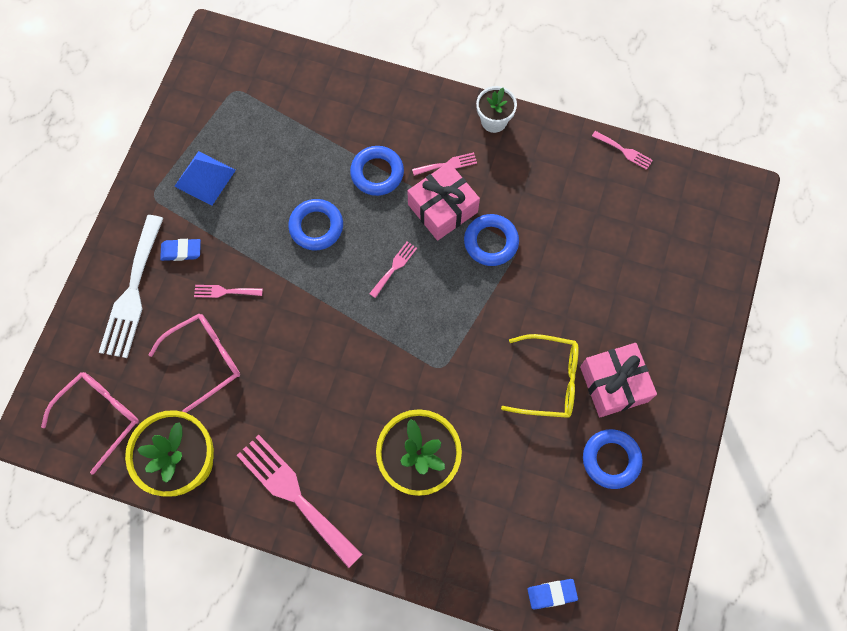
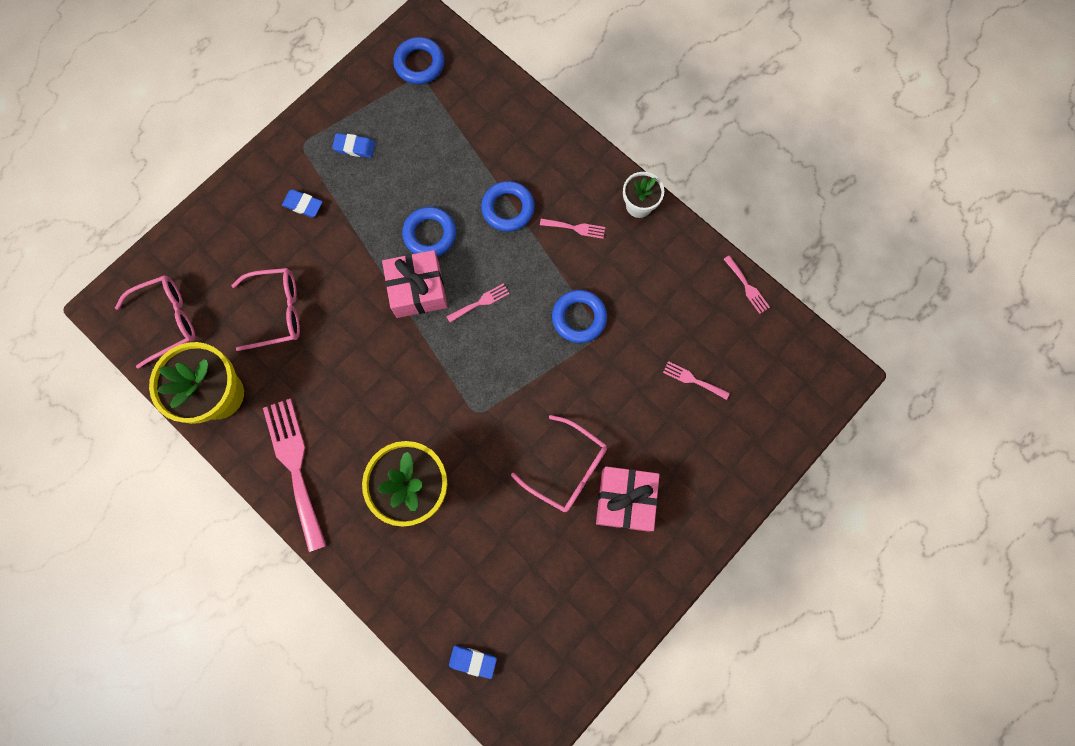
camera: 25 degrees right, 5 degrees up
white fork [99,215,164,358] -> none
blue pyramid [174,151,236,206] -> blue eraser [332,133,375,158]
pink fork [194,285,263,298] -> pink fork moved to [663,361,730,400]
pink gift [407,162,480,241] -> pink gift moved to [382,250,448,318]
yellow glasses [501,334,579,418] -> pink glasses [511,415,607,512]
blue ring [583,429,643,489] -> blue ring moved to [393,37,444,84]

